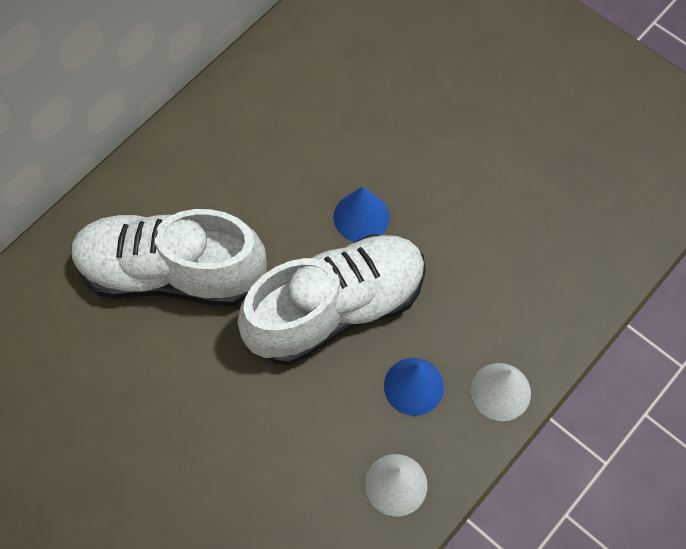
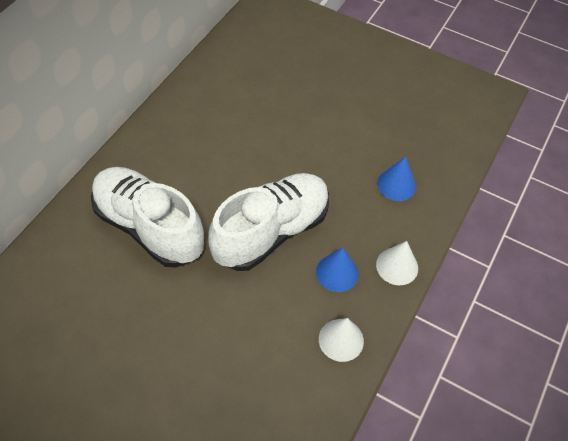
camera: 15 degrees left, 10 degrees down
white shoe [71,209,267,306] -> white shoe turned 45 degrees clockwise [91,167,204,268]
blue cone [333,186,390,242] -> blue cone moved to [377,157,416,201]

